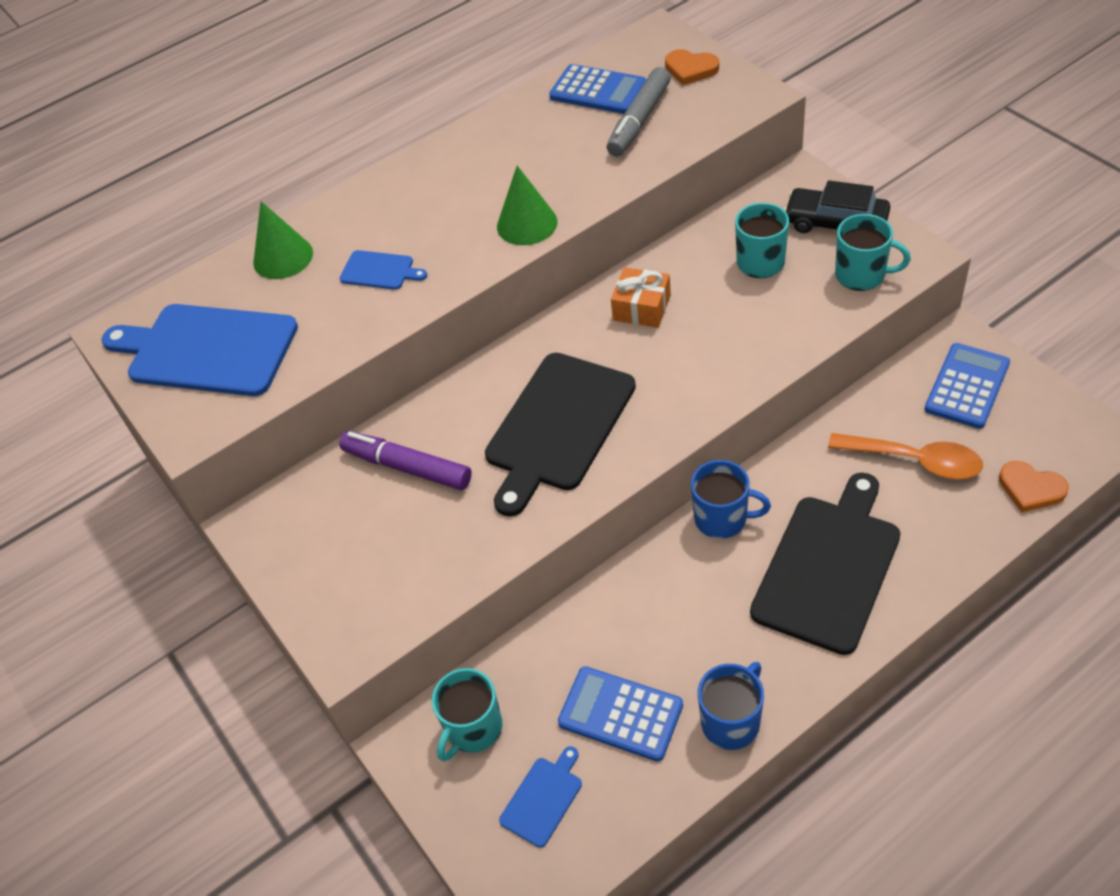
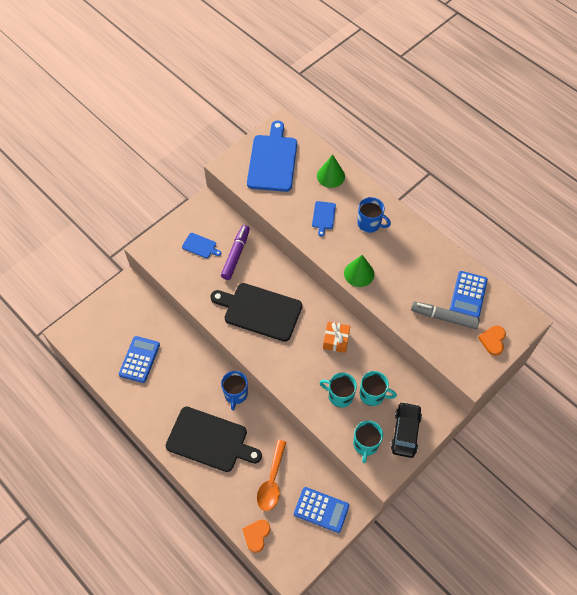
camera: 75 degrees right, 10 degrees up
turquoise mug [432,668,502,762] -> turquoise mug moved to [319,373,357,408]
blue cutting board [499,746,582,848] -> blue cutting board moved to [182,233,221,258]
blue mug [698,662,764,750] -> blue mug moved to [357,197,391,233]

